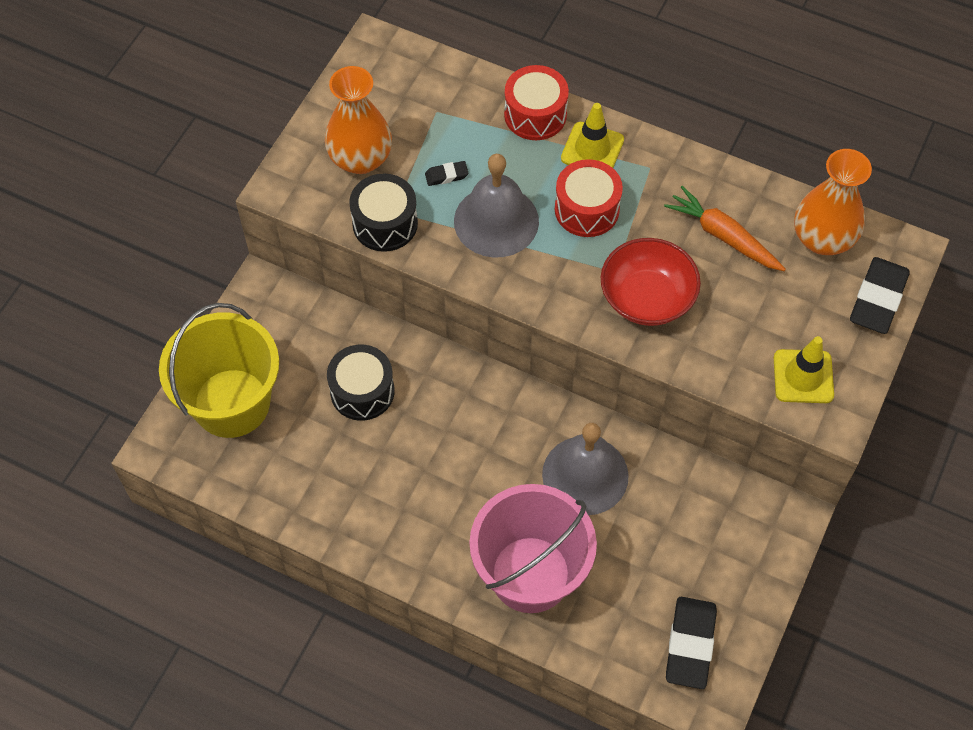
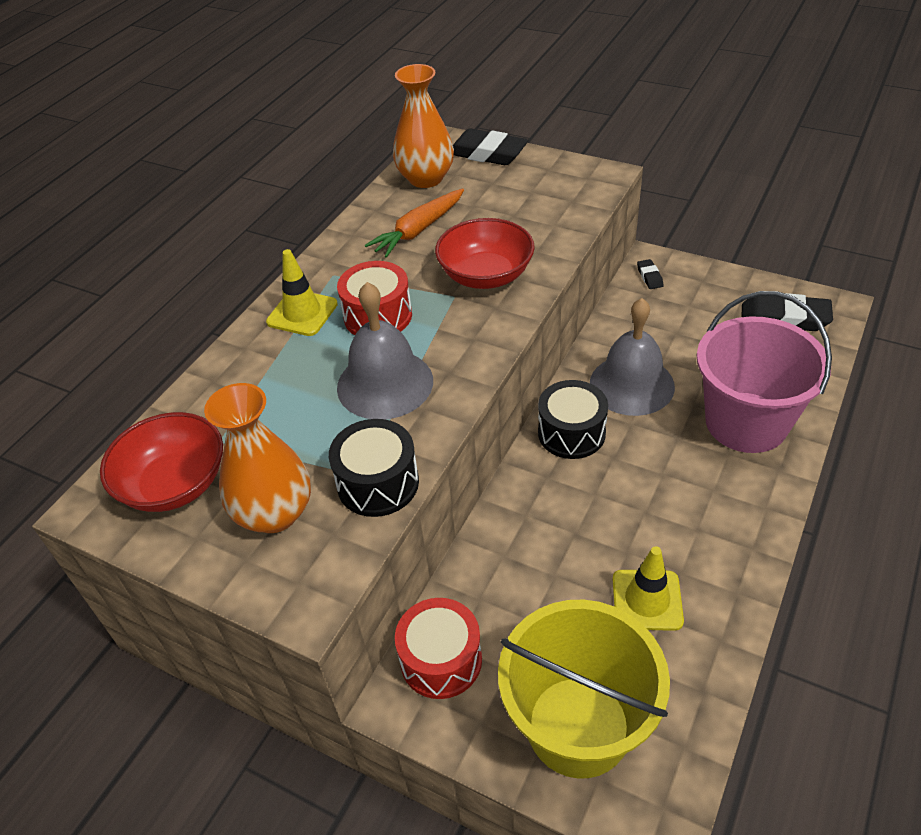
camera: 85 degrees left, 15 degrees down
black drum [327,345,394,421] -> black drum moved to [538,380,608,459]
black eraser [425,161,468,186] -> black eraser moved to [637,259,663,289]
red drum [504,65,569,140] -> red drum moved to [395,598,482,699]
yellow traffic cone [774,336,834,403] -> yellow traffic cone moved to [613,546,684,631]
none -> red bowl [100,412,223,512]

